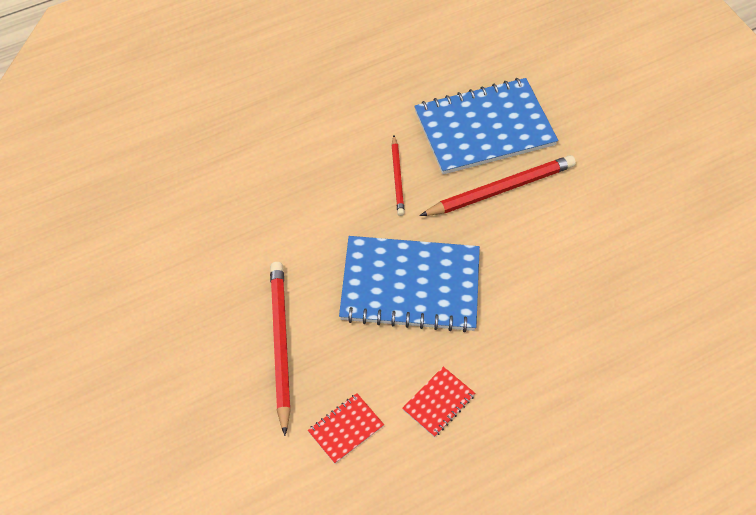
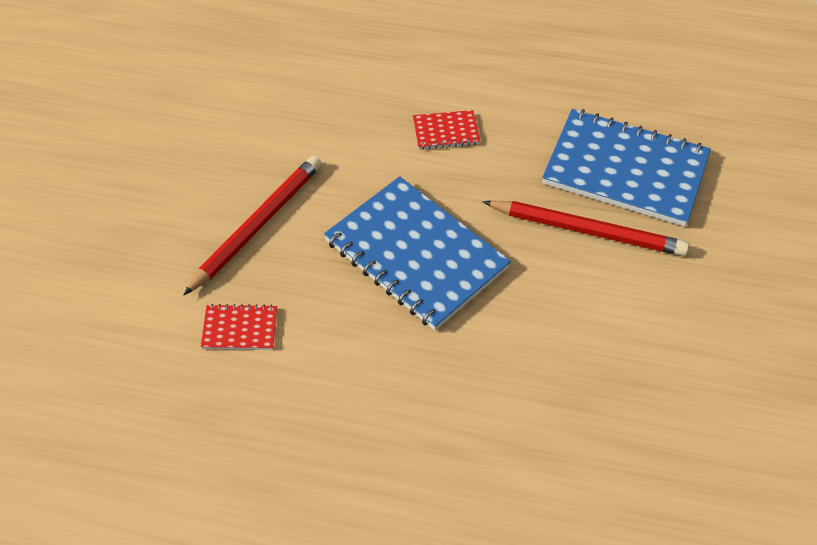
camera: 40 degrees right, 5 degrees down
red pencil [391,135,405,216] -> none
red notebook [402,367,476,437] -> red notebook moved to [413,110,480,150]

